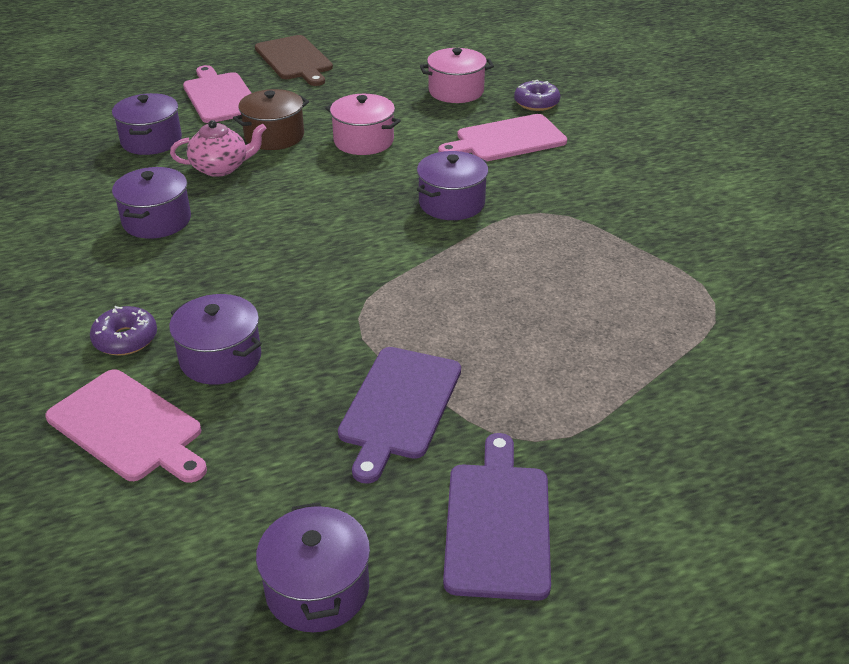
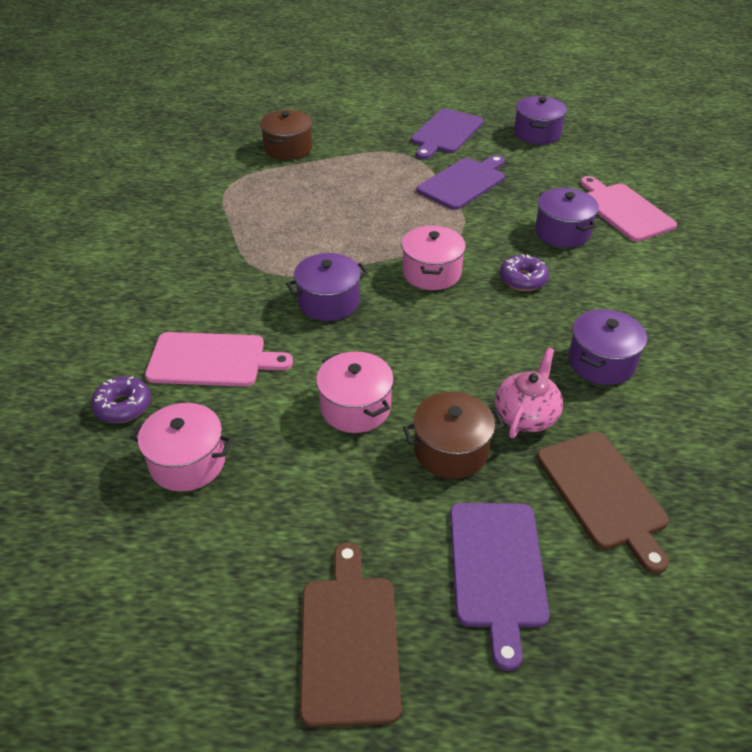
camera: 155 degrees left, 5 degrees up
purple donut [90,306,157,355] -> purple donut moved to [500,254,549,291]
purple pot [112,93,182,155] -> brown cutting board [537,432,669,574]
pink teapot [170,120,267,177] -> pink teapot turned 105 degrees clockwise [495,348,563,438]
pink cutting board [183,65,251,123] -> purple cutting board [450,503,550,671]
none -> brown pot [260,110,312,160]
none -> pink pot [402,226,466,290]

